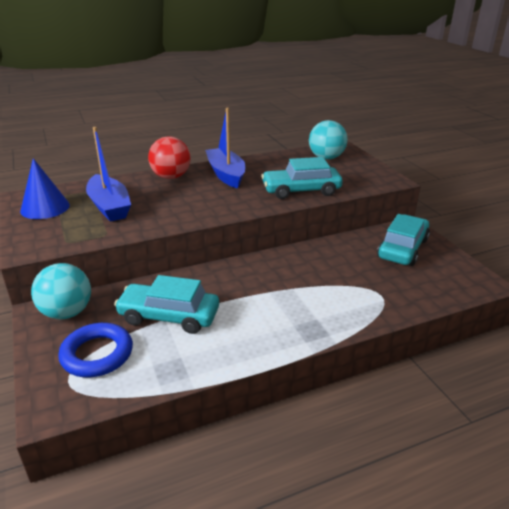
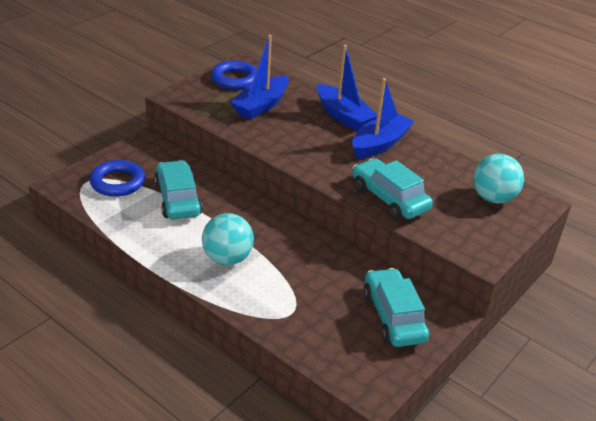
camera: 60 degrees right, 5 degrees up
blue cone [20,158,70,219] -> blue ring [211,61,257,90]
turquoise ball [31,263,91,319] -> turquoise ball moved to [202,213,254,265]
red ball [148,137,191,179] -> blue boat [317,45,377,131]
turquoise car [377,214,430,266] -> turquoise car turned 105 degrees counterclockwise [363,268,429,347]

